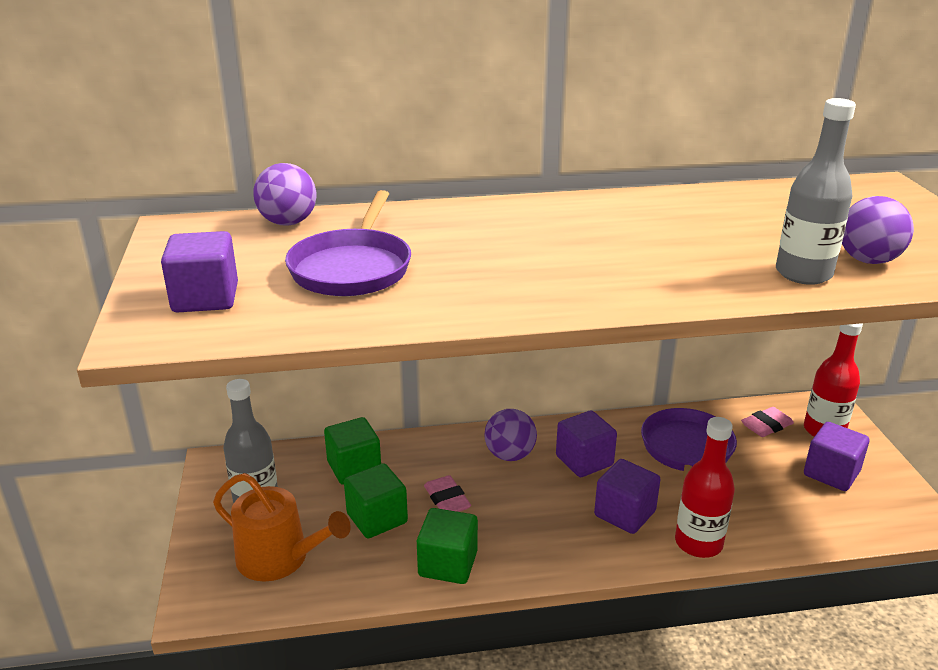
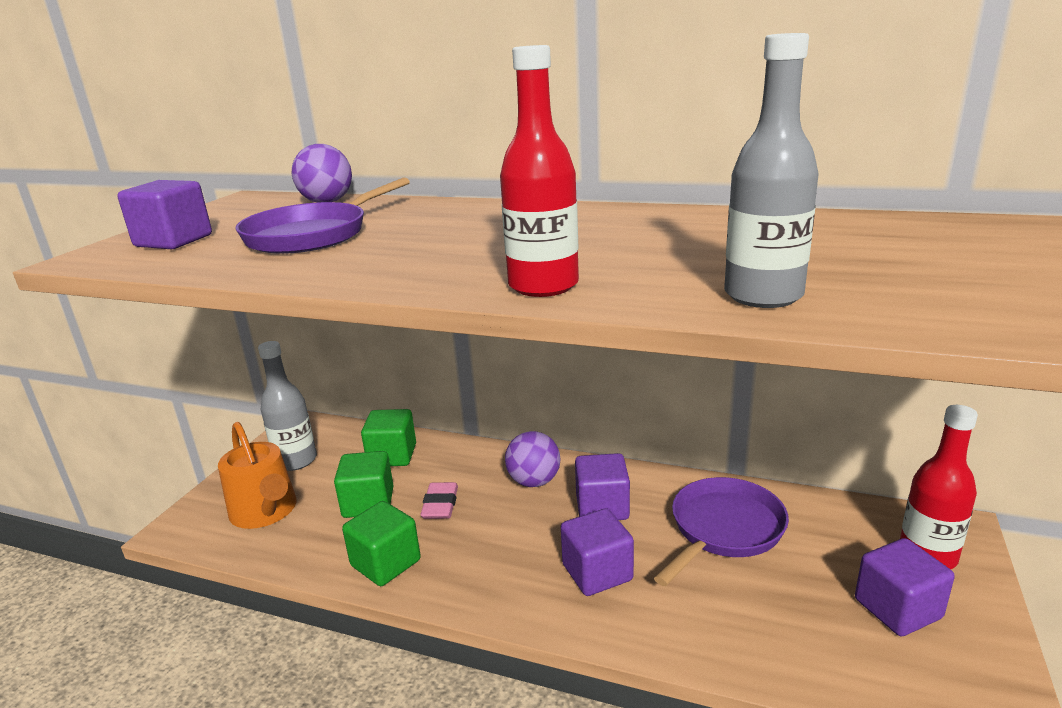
camera: 30 degrees right, 5 degrees down
red bottle [675,417,735,558] -> red bottle moved to [500,45,579,297]
pink eraser [741,407,794,437] -> none
purple ball [842,196,914,264] -> none

